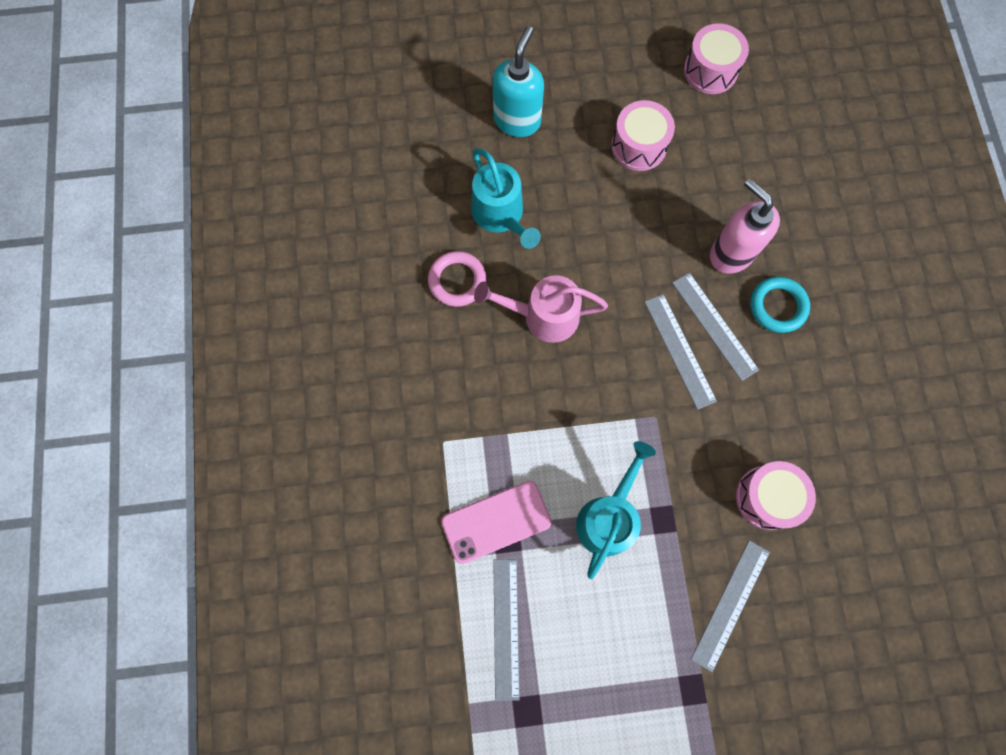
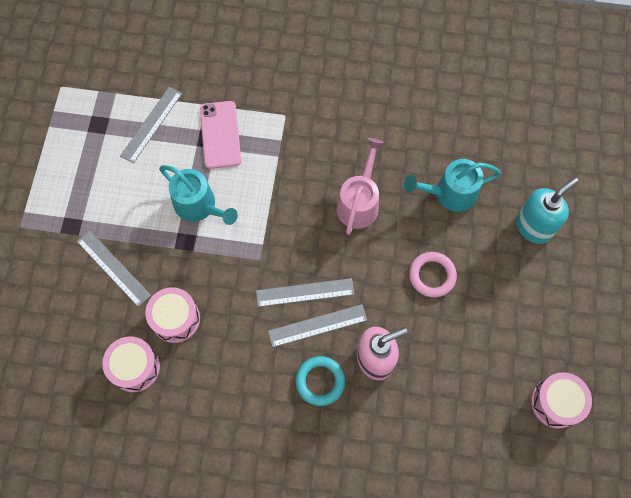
camera: 105 degrees right, 5 degrees down
pink ring [428,251,486,307] -> pink ring moved to [409,252,457,297]
turquoise soap dispenser [493,26,544,137] -> turquoise soap dispenser turned 75 degrees counterclockwise [516,177,579,244]
grey ruler [493,559,520,701] -> grey ruler turned 75 degrees counterclockwise [120,87,182,164]
pink drum [611,100,675,171] -> pink drum moved to [102,337,160,392]

